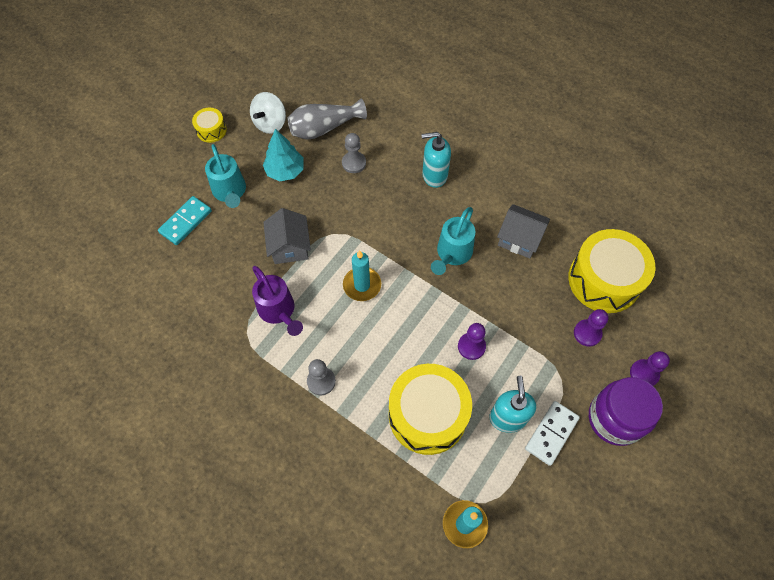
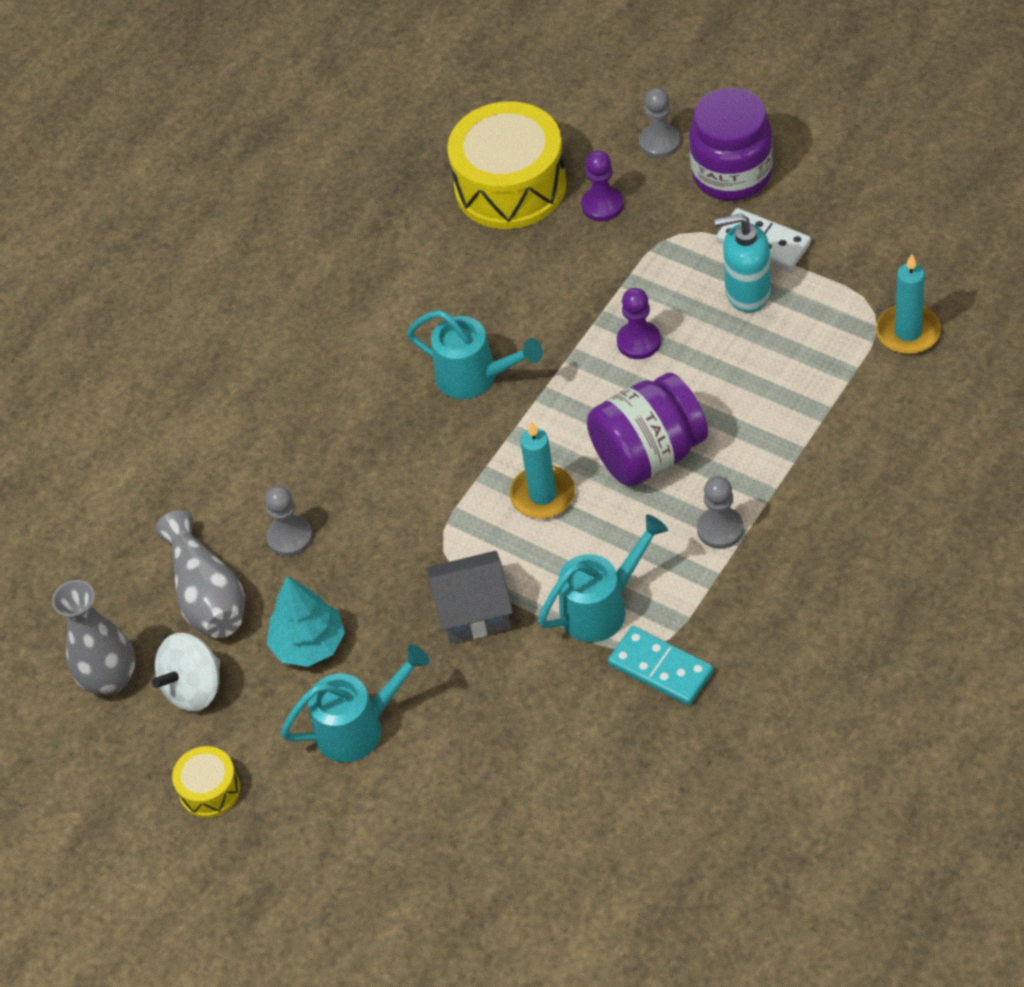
camera: 85 degrees left, 10 degrees down
turquoise domino [158,196,212,245] -> turquoise domino moved to [608,626,714,706]
white spinning top [250,92,286,134] -> white spinning top turned 105 degrees clockwise [152,633,220,712]
purple watering can [252,266,303,336] -> turquoise watering can [538,515,668,642]
yellow drum [389,364,472,455] -> none
turquoise soap dispenser [421,132,451,188] -> none
grey house [497,204,550,258] -> none
purple pawn [630,351,670,386] -> grey pawn [639,87,681,158]
none -> grey vase [52,580,136,695]
none -> purple jar [587,373,708,487]

